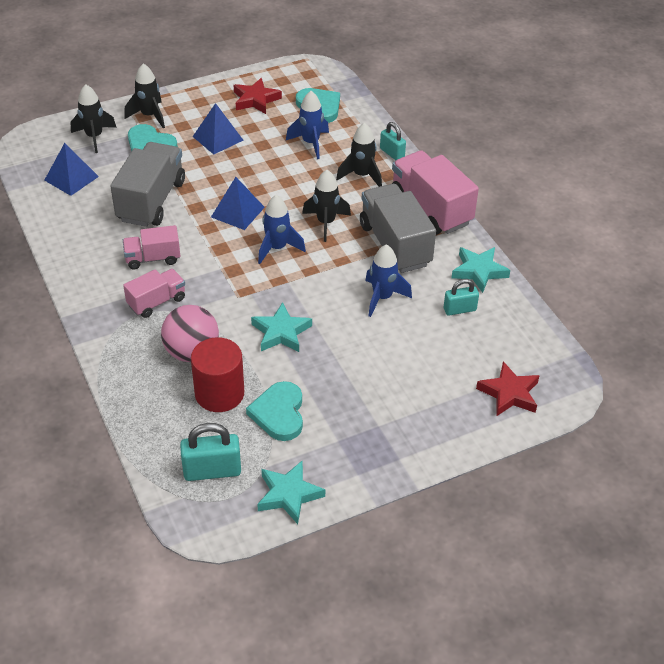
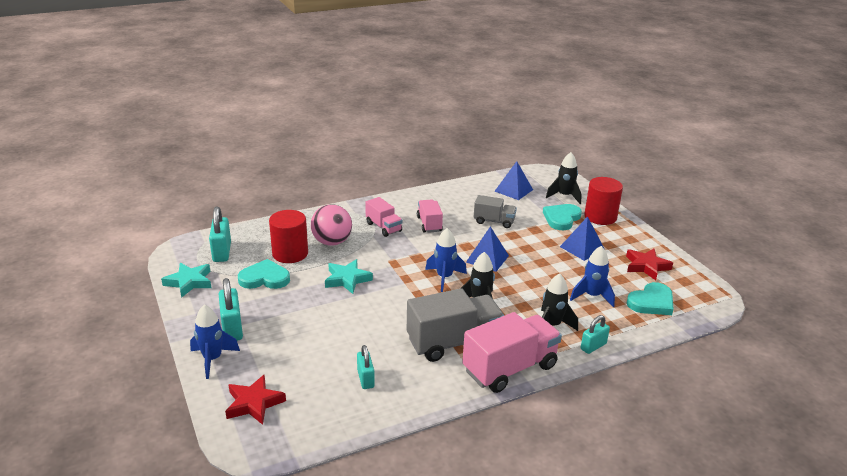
camera: 90 degrees right, 15 degrees down
grey truck [110,142,185,227] -> grey truck [474,195,517,228], size x0.57
black rocket [124,63,165,128] -> red cylinder [584,177,623,225]
blue rocket [365,244,412,317] -> blue rocket moved to [190,305,240,379]
turquoise star [452,247,510,293] -> none
none -> turquoise padlock [219,278,243,341]

